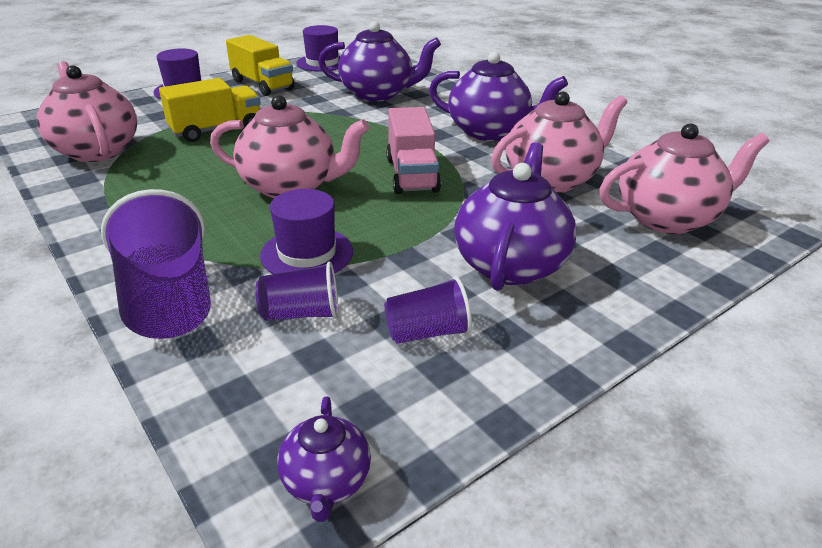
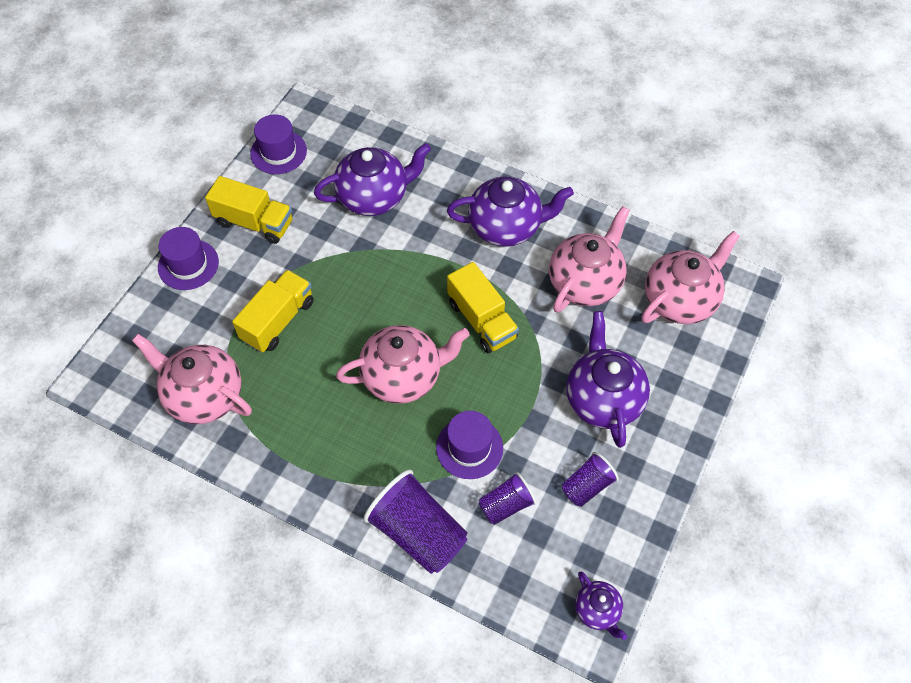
camera: 25 degrees left, 25 degrees up
pink truck [386,107,441,194] -> yellow truck [447,262,519,353]

